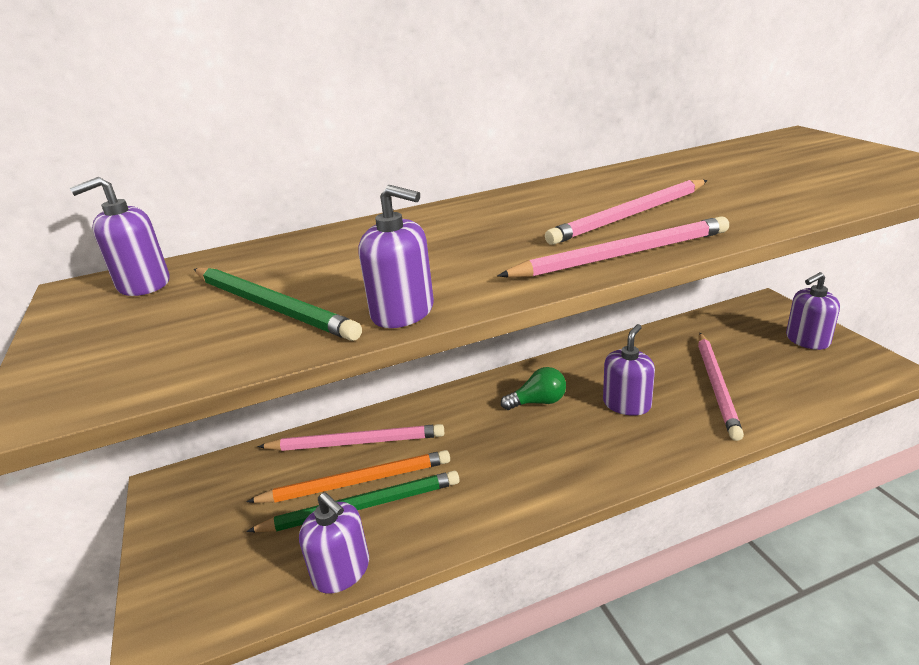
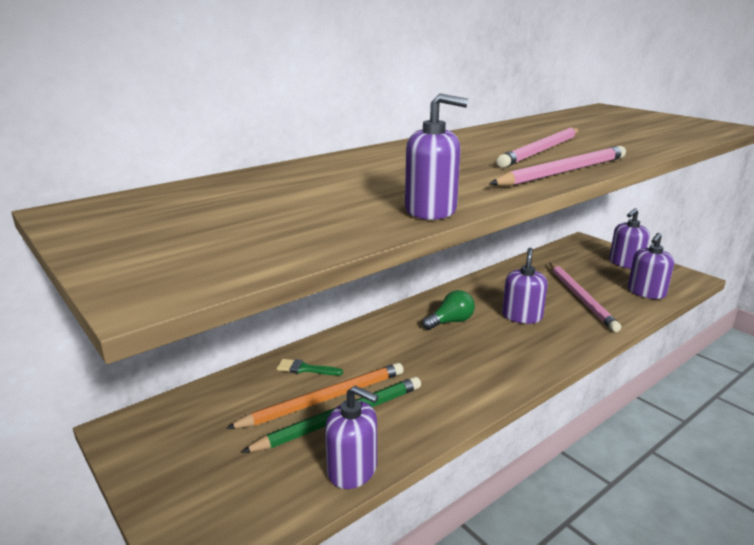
camera: 20 degrees left, 5 degrees down
purple soap dispenser [70,177,170,296] -> purple soap dispenser moved to [628,233,674,299]
green pencil [194,268,362,341] -> none
pink pencil [258,424,444,451] -> green brush [277,359,343,376]

